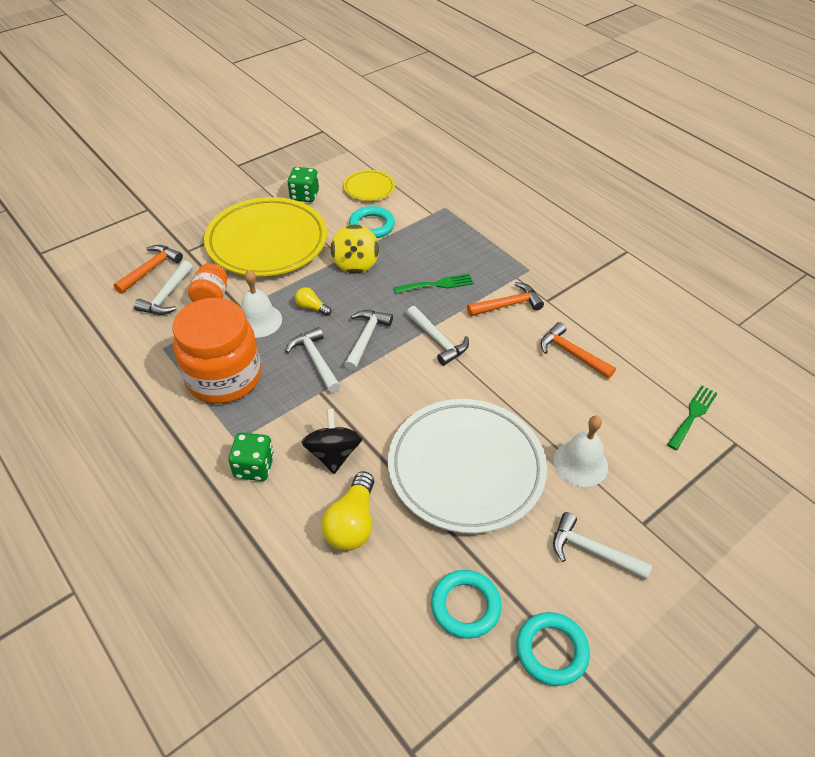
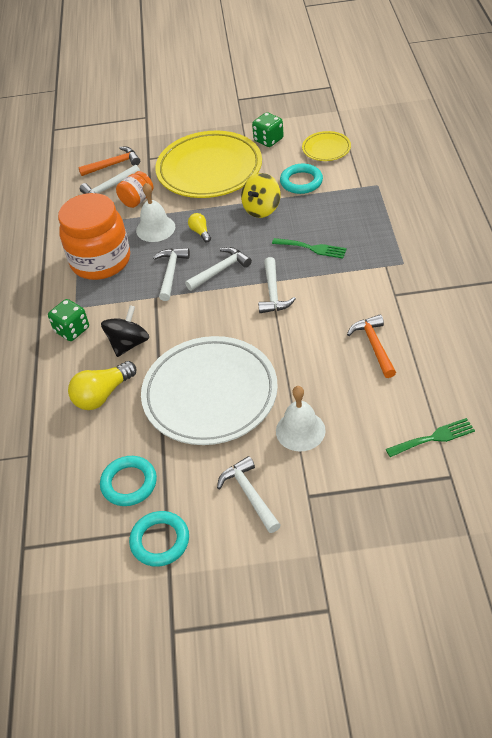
camera: 40 degrees right, 0 degrees up
orange hammer [467,282,544,316] -> none

